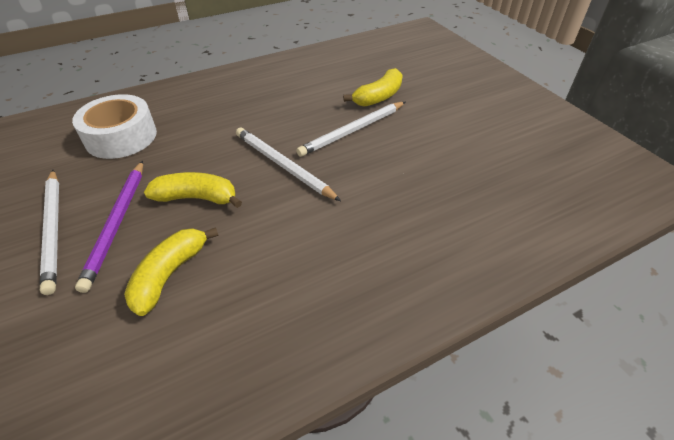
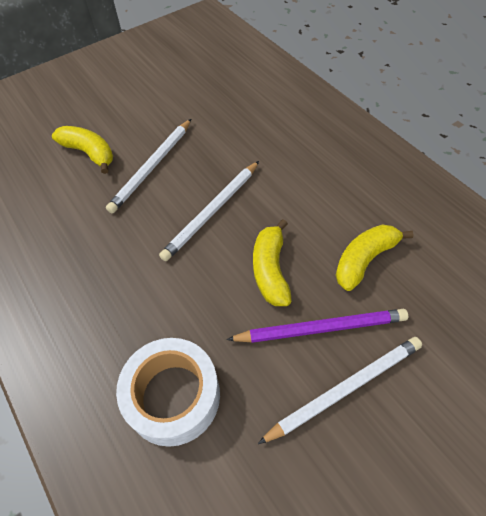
camera: 95 degrees left, 10 degrees up
yellow banana [124,227,219,316] -> yellow banana turned 120 degrees clockwise [336,224,413,291]
white pencil [296,102,405,157] -> white pencil turned 75 degrees clockwise [106,119,191,213]

